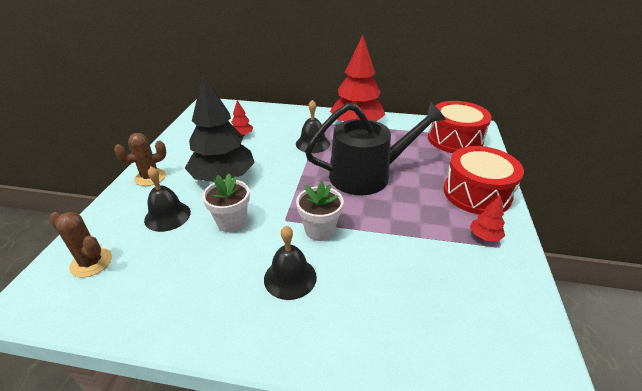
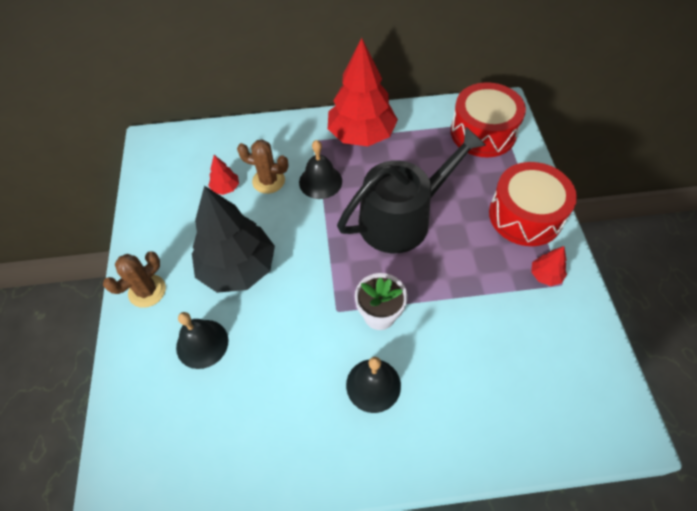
camera: 15 degrees left, 20 degrees up
brown cactus [49,212,112,278] -> brown cactus moved to [237,139,289,194]
white flower pot [202,174,250,232] -> none

